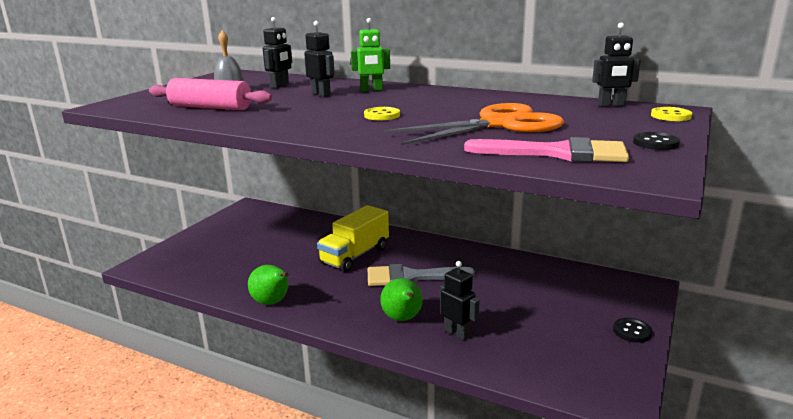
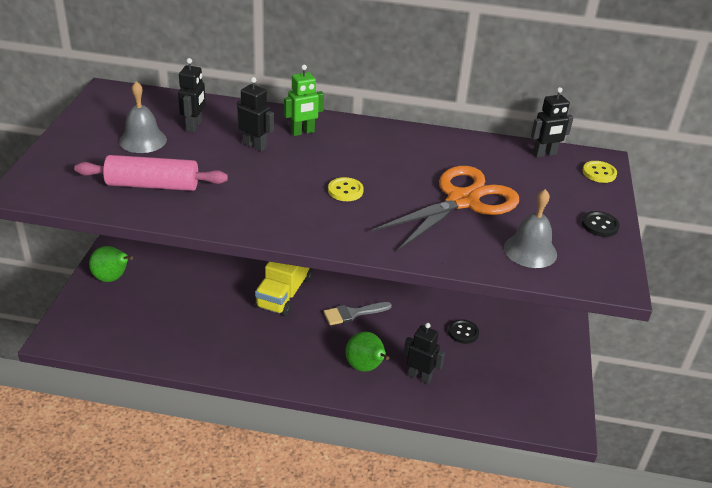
camera: 20 degrees left, 15 degrees up
green pear [248,265,289,305] -> green pear moved to [89,246,133,282]
grey brush [368,264,475,286] -> grey brush [323,302,392,325], size x0.66
pink brush [464,137,629,162] -> grey bell [504,189,557,268]
black button [613,318,652,343] -> black button moved to [448,319,479,344]

